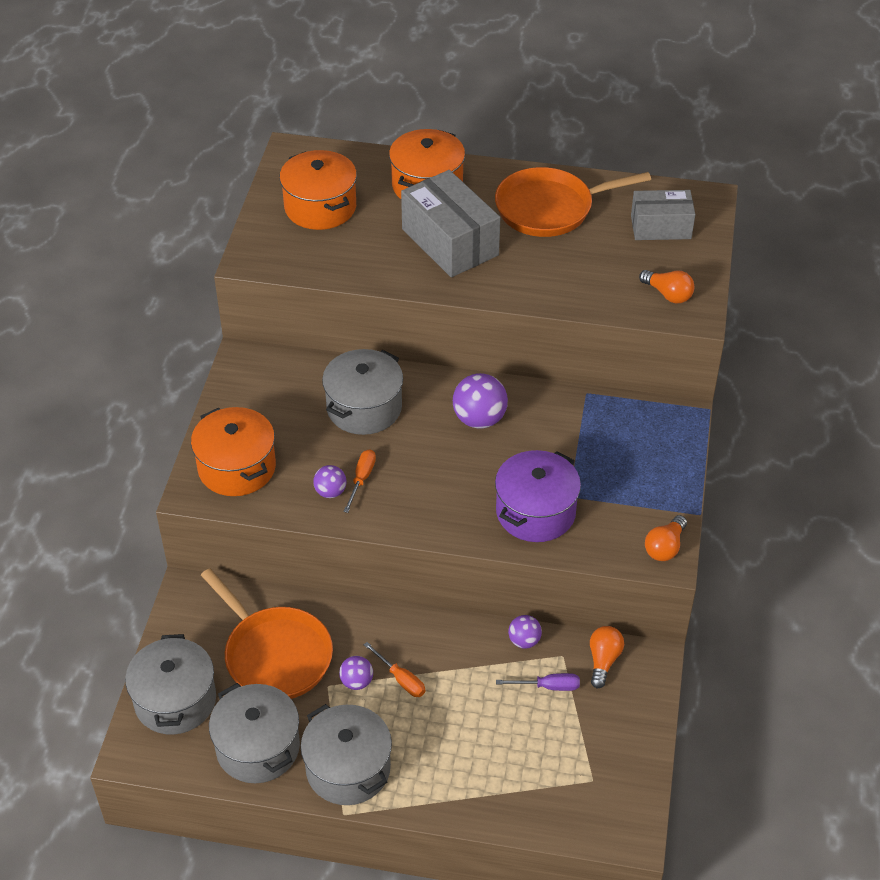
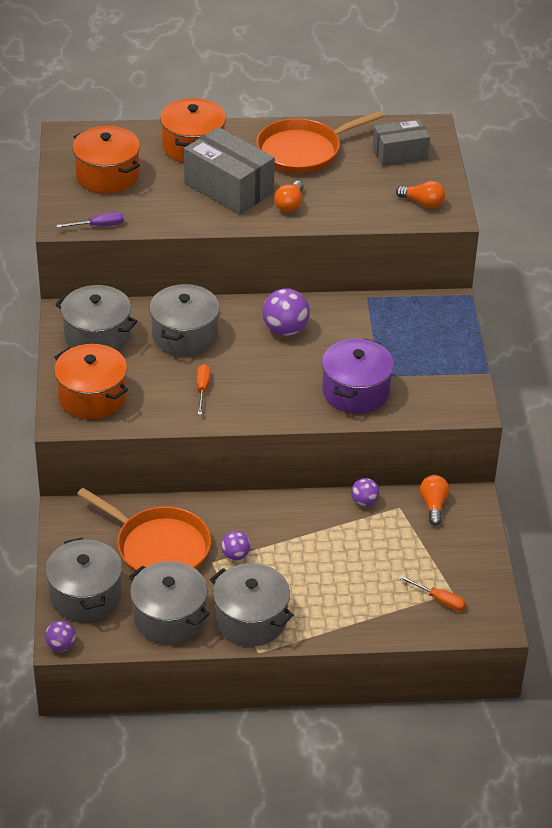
camera: 15 degrees left, 5 degrees down
purple ball [313,465,346,498] -> purple ball moved to [45,621,76,652]
orange screwdriver [364,642,425,697] -> orange screwdriver moved to [399,575,466,611]
purple screwdriver [496,673,580,691] -> purple screwdriver moved to [56,212,124,228]
orange light bulb [645,515,687,561] -> orange light bulb moved to [274,181,303,212]
none -> grey pot [55,285,137,351]

